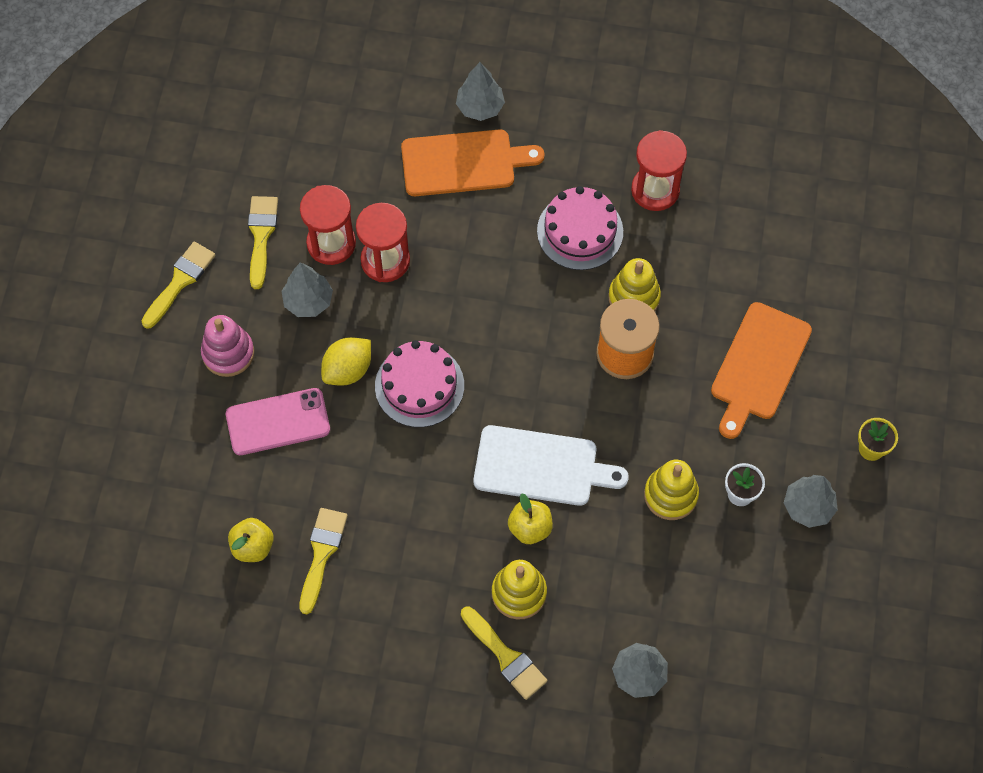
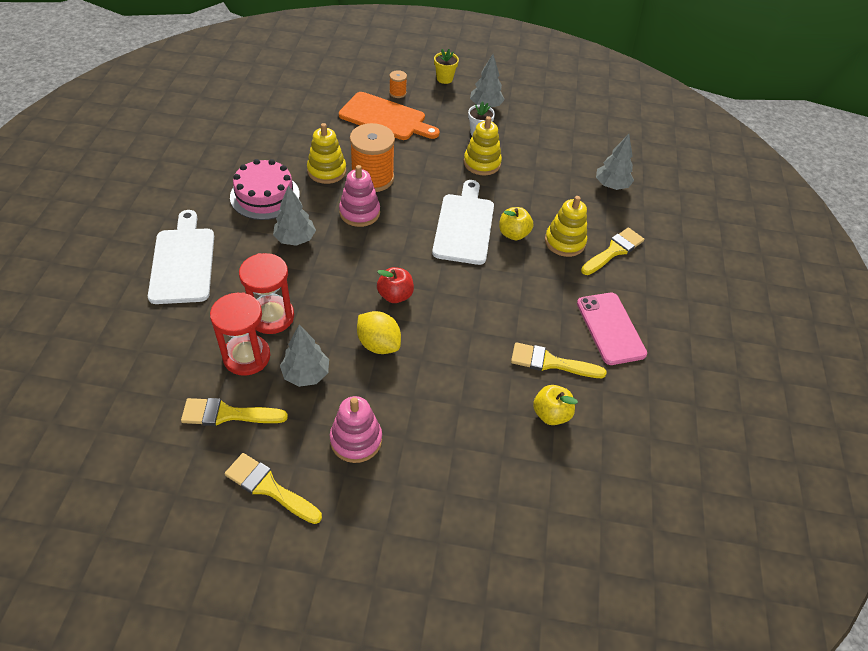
camera: 95 degrees left, 15 degrees down
pink phone [226,388,330,455] -> pink phone moved to [577,293,647,365]
pink cake [375,340,464,427] -> red apple [377,267,414,303]
orange cutting board [401,129,545,196] -> white cutting board [148,210,214,304]
grey tree [456,62,505,121] -> grey tree moved to [273,185,316,246]
red hourglass [631,130,687,211] -> none
none -> pink stacking toy [339,165,380,227]
none -> orange spool [389,70,407,98]

